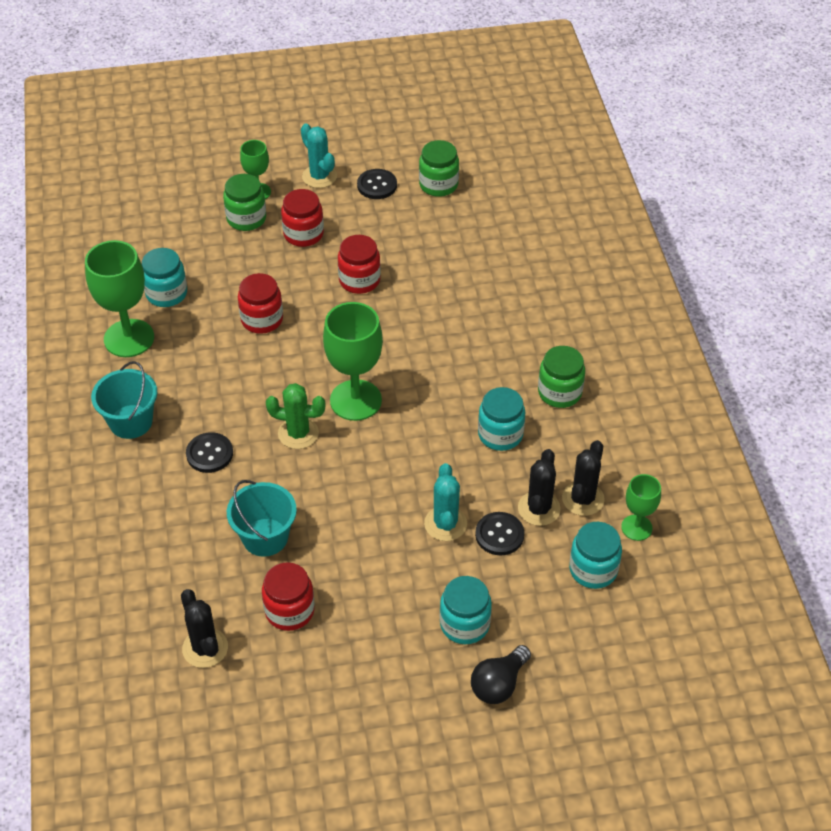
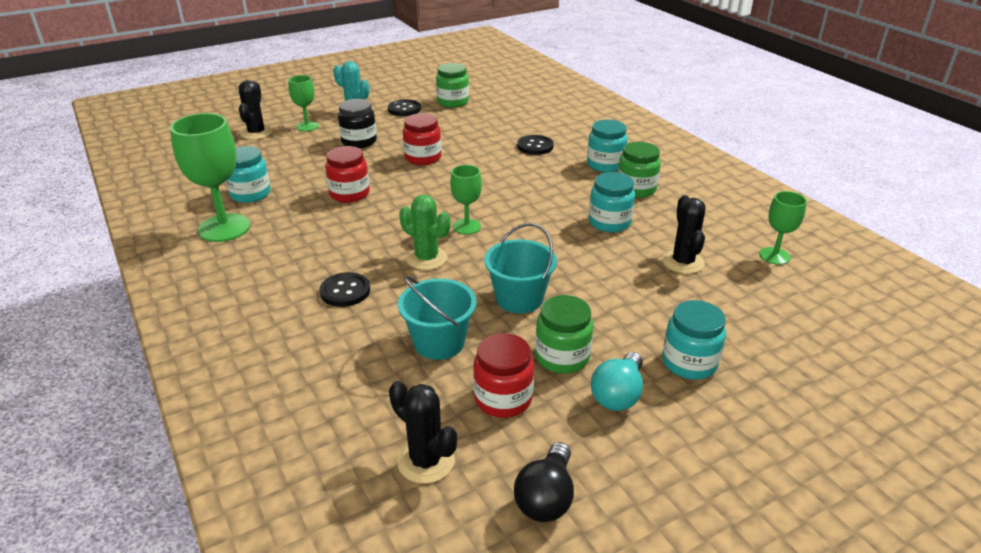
camera: 20 degrees left, 15 degrees down
turquoise bucket [91,361,157,439] -> turquoise bucket moved to [484,223,557,314]
green jar [223,174,266,231] -> green jar moved to [535,295,593,374]
green cactus [266,383,325,449] -> green cactus turned 45 degrees clockwise [399,195,450,270]
red jar [281,189,324,247] -> black jar [338,99,377,148]
green goblet [323,302,383,421] -> green goblet [450,165,482,234], size x0.56
turquoise cactus [424,463,467,541] -> none
black light bulb [471,645,531,704] -> black light bulb moved to [514,442,574,522]
black button [475,512,524,555] -> black button moved to [517,135,554,155]
black cactus [562,440,605,516] -> black cactus moved to [239,80,272,140]
turquoise jar [569,522,622,589] -> turquoise jar moved to [587,120,628,172]
none -> turquoise light bulb [591,352,643,411]

